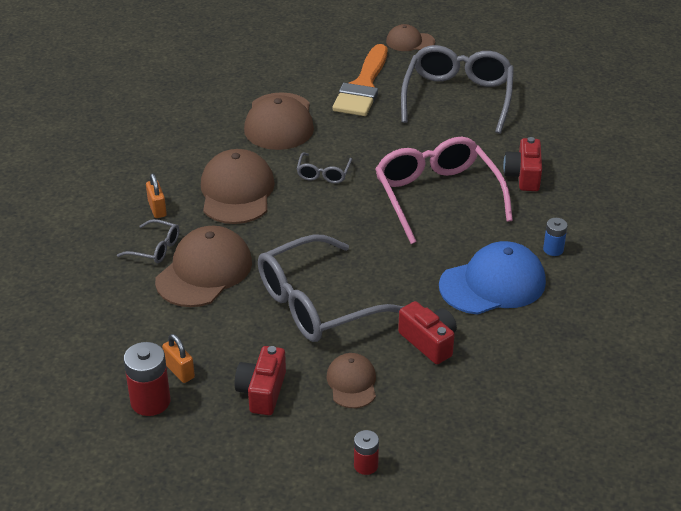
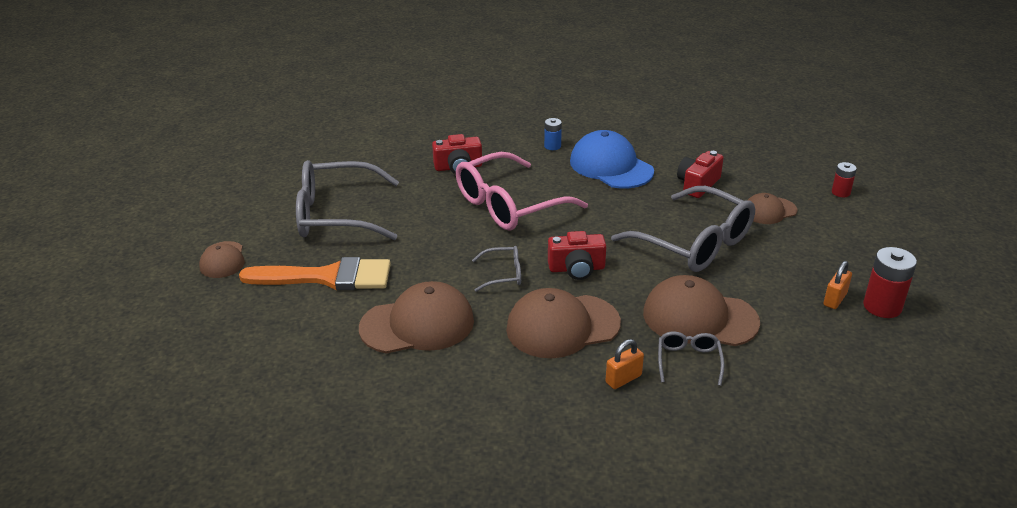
camera: 105 degrees left, 5 degrees down
red camera [234,346,286,415] -> red camera moved to [548,231,606,280]

